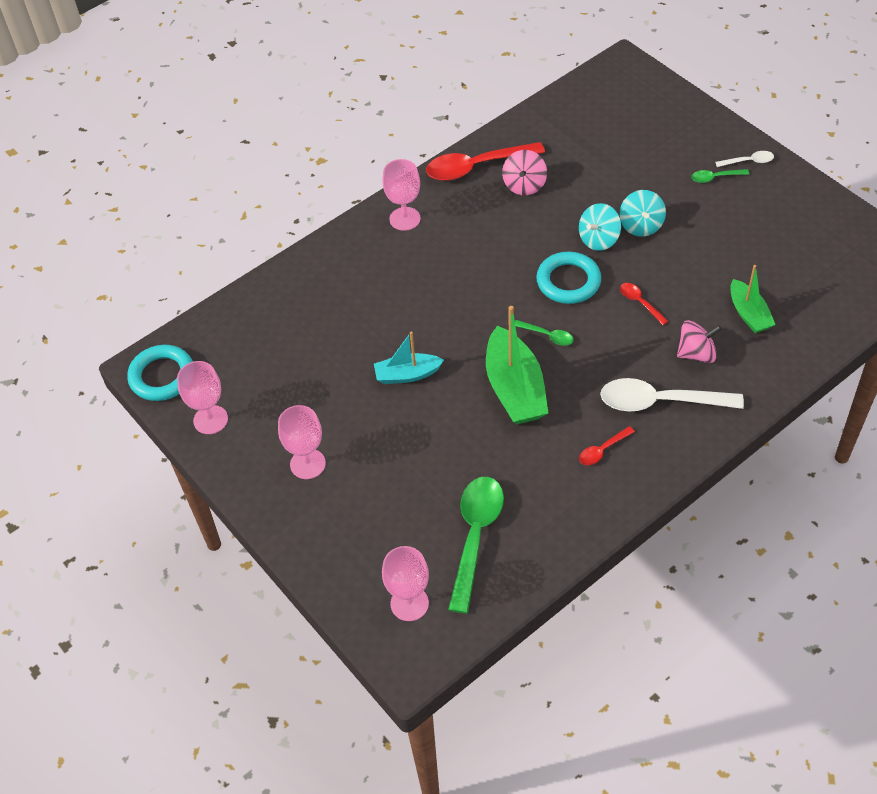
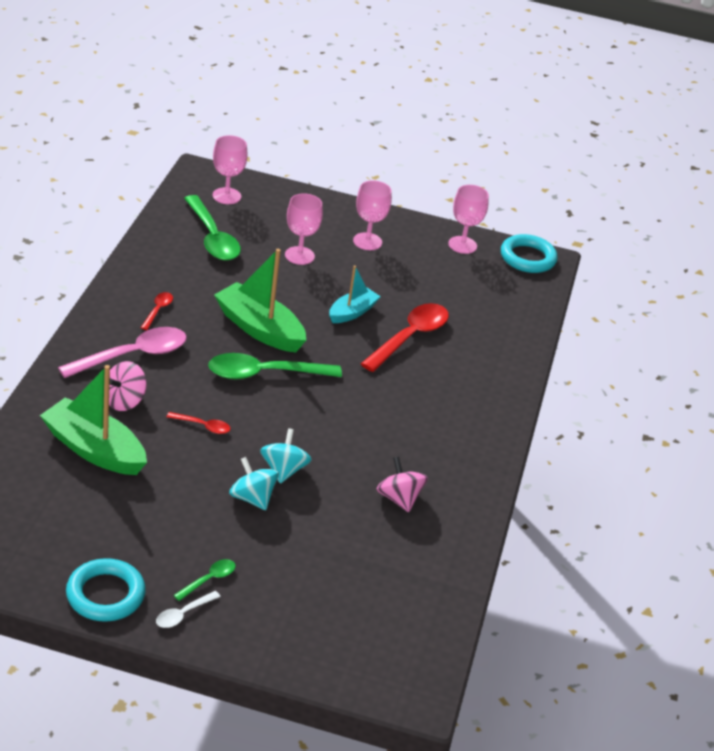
camera: 135 degrees right, 15 degrees down
pink goblet [382,159,421,231] -> pink goblet moved to [285,193,323,265]
red spoon [426,142,545,181] -> red spoon moved to [361,303,449,372]
green spoon [515,320,574,346] -> green spoon [208,353,342,379], size x2.12
turquoise ring [536,251,601,304] -> turquoise ring moved to [66,558,146,622]
white spoon [600,378,744,411] -> pink spoon [58,327,187,378]
green boat [730,265,776,333] -> green boat [40,365,147,475], size x1.68

